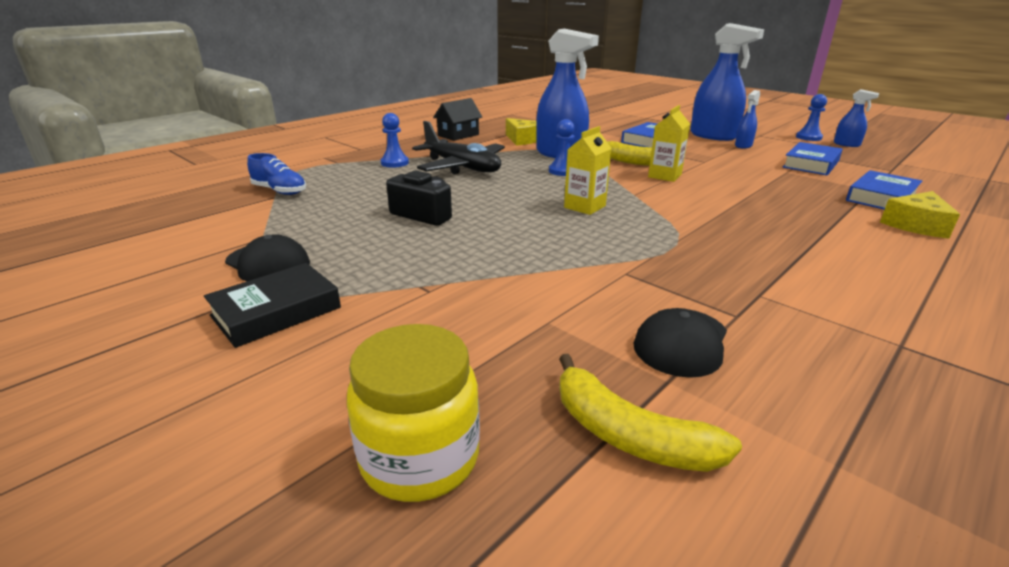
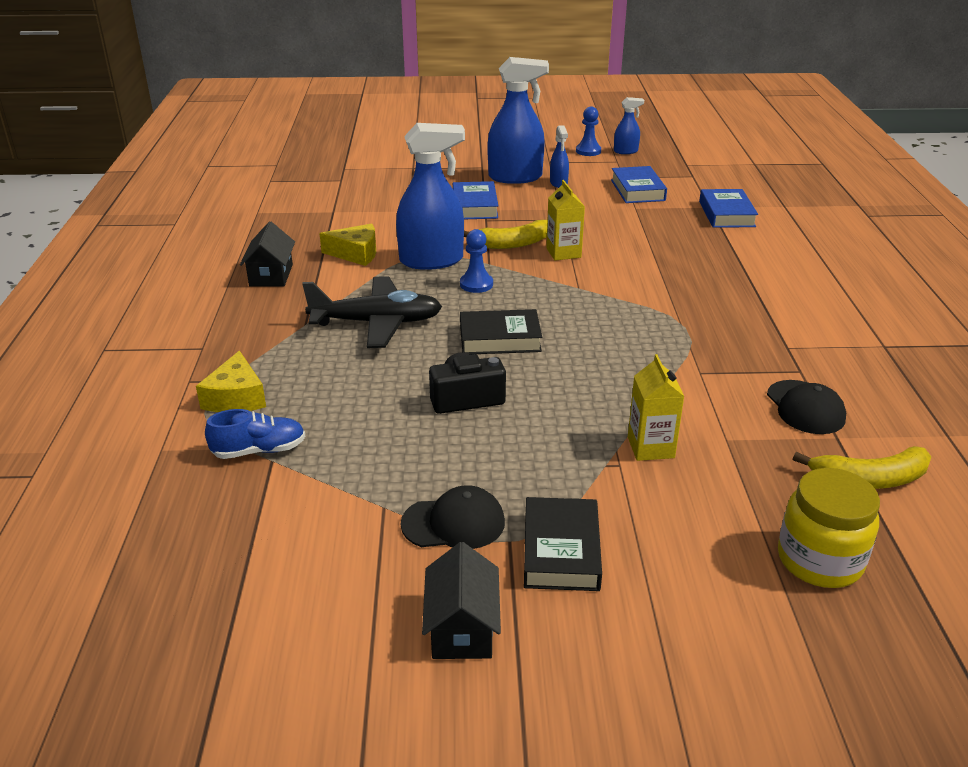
camera: 45 degrees left, 5 degrees up
blue pawn [381,113,409,168] -> none
yellow carton [564,126,612,215] -> yellow carton moved to [628,354,685,461]
yellow cheese [880,191,960,239] -> yellow cheese moved to [196,351,266,412]
none -> black house [422,542,501,659]
none -> black book [460,309,542,354]

